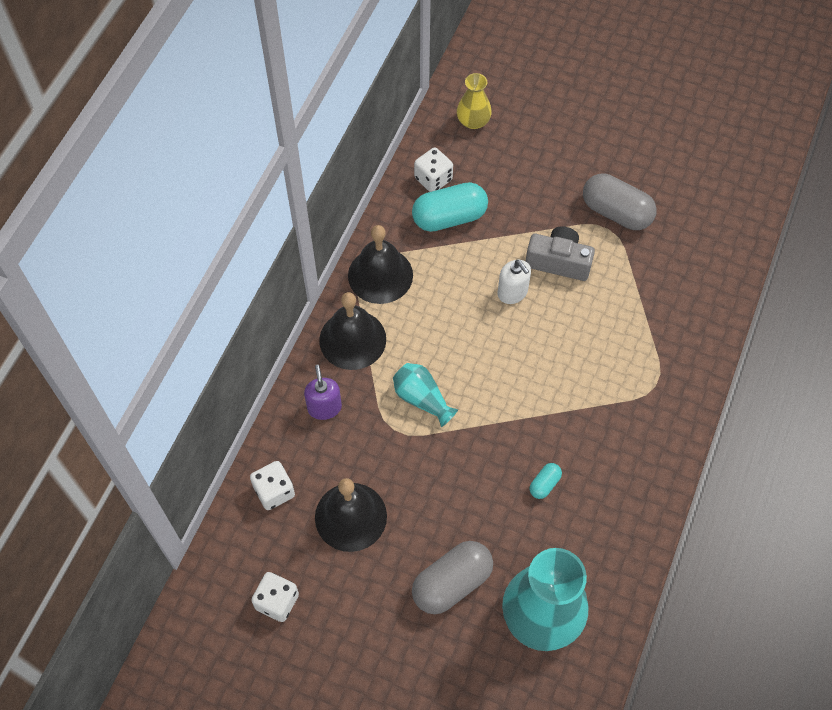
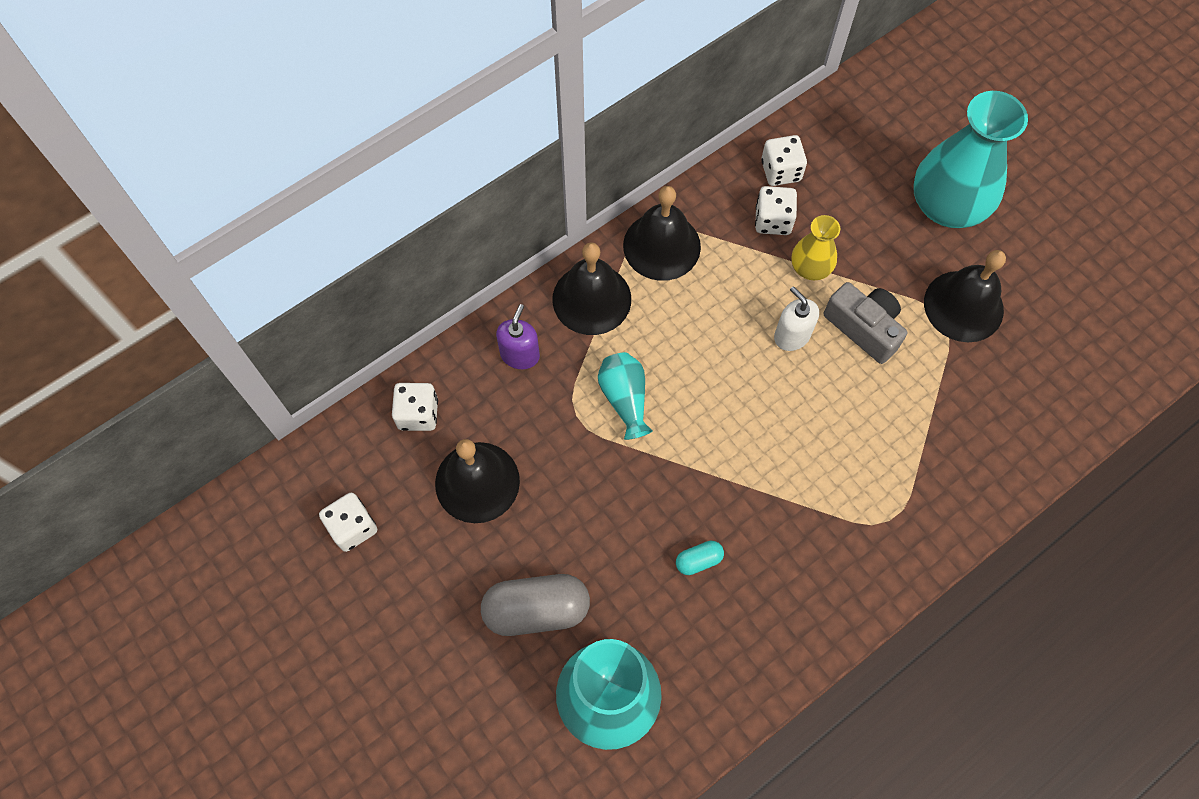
camera: 30 degrees right, 5 degrees up
turquoise capsule [412,182,488,232] -> white dice [755,186,797,235]
yellow vase [457,73,492,129] -> yellow vase moved to [792,215,840,280]
white soap dispenser [498,260,531,304] -> white soap dispenser turned 150 degrees clockwise [774,286,819,351]
grey capsule [583,174,657,230] -> black bell [924,250,1006,342]
none -> turquoise vase [913,91,1028,228]

